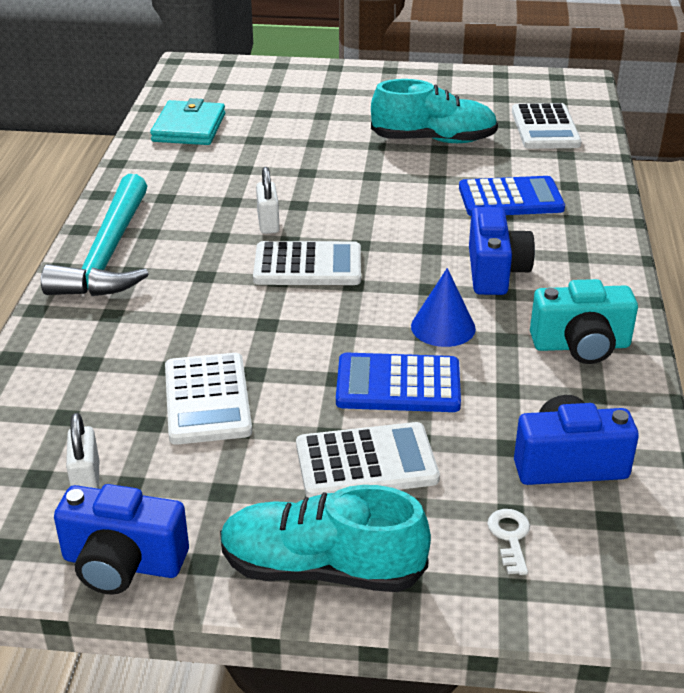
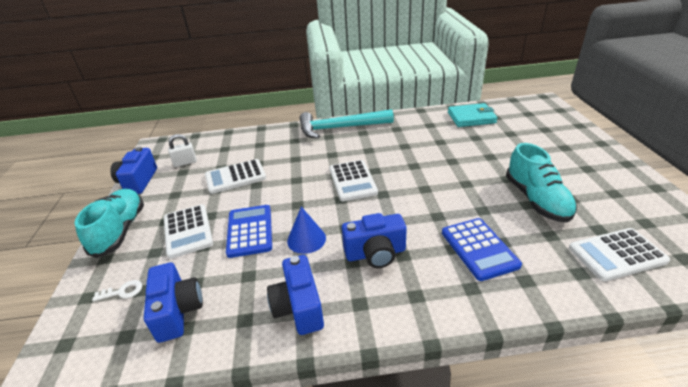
camera: 80 degrees right, 0 degrees up
white padlock [256,167,280,234] -> none
turquoise camera [530,279,638,364] -> blue camera [267,255,324,335]

